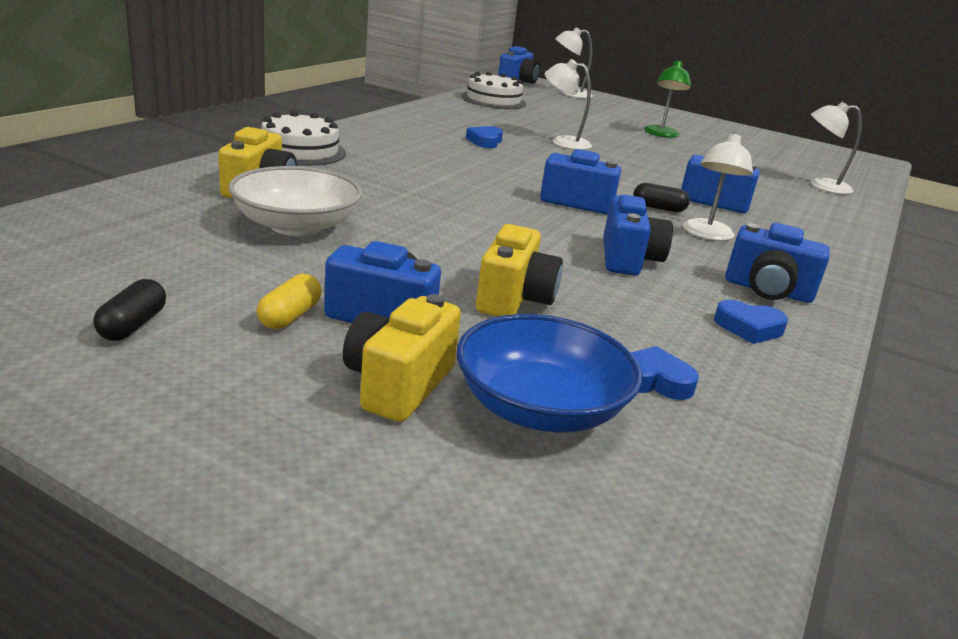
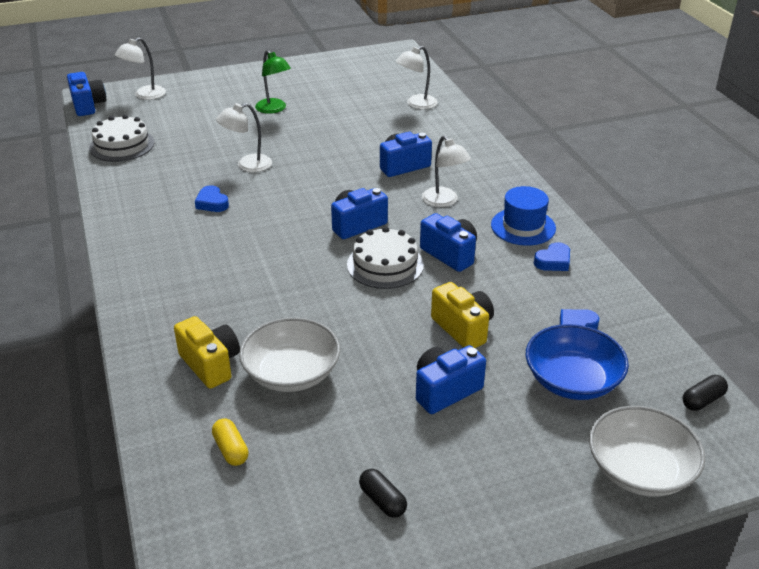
camera: 45 degrees left, 10 degrees up
yellow capsule [257,274,322,329] -> yellow capsule moved to [212,418,248,466]
white cake [261,111,346,166] -> white cake moved to [347,227,424,289]
yellow camera [343,294,461,422] -> none
black capsule [633,183,690,212] -> black capsule moved to [683,375,728,411]
blue camera [725,223,830,303] -> blue hat [491,186,556,246]
none -> white bowl [589,406,705,496]

